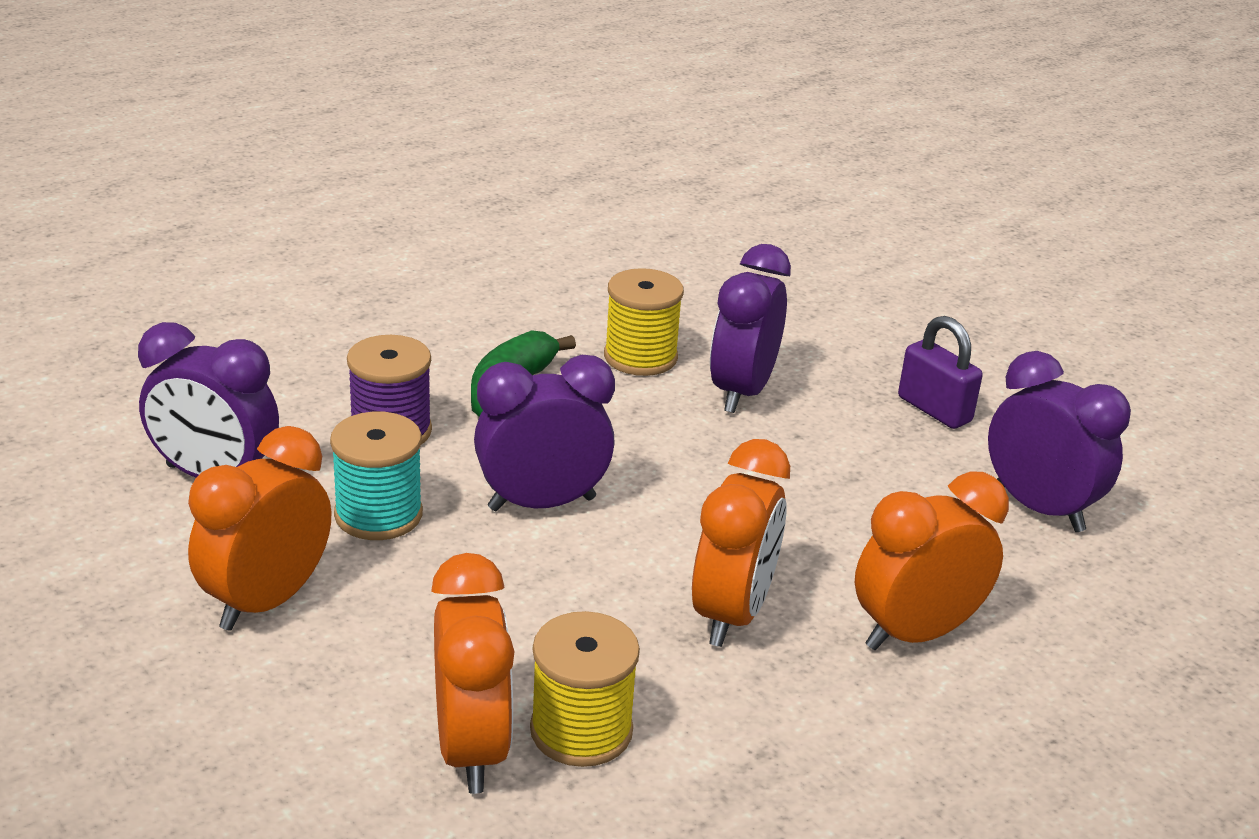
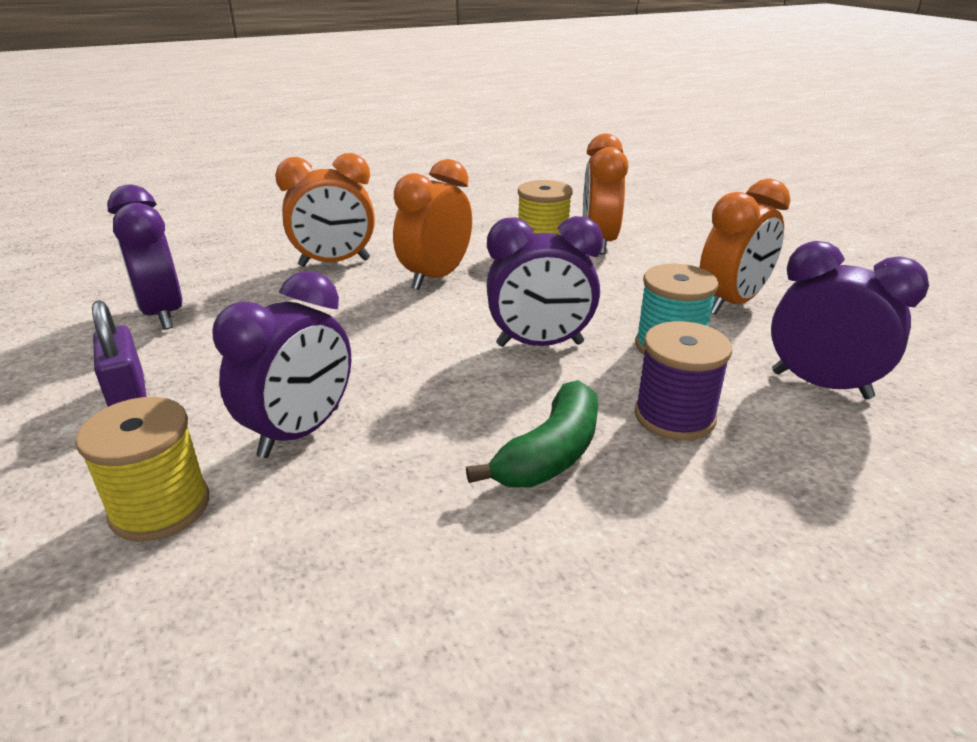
camera: 165 degrees left, 0 degrees up
yellow spool [604,268,684,376] -> yellow spool moved to [75,397,209,542]

